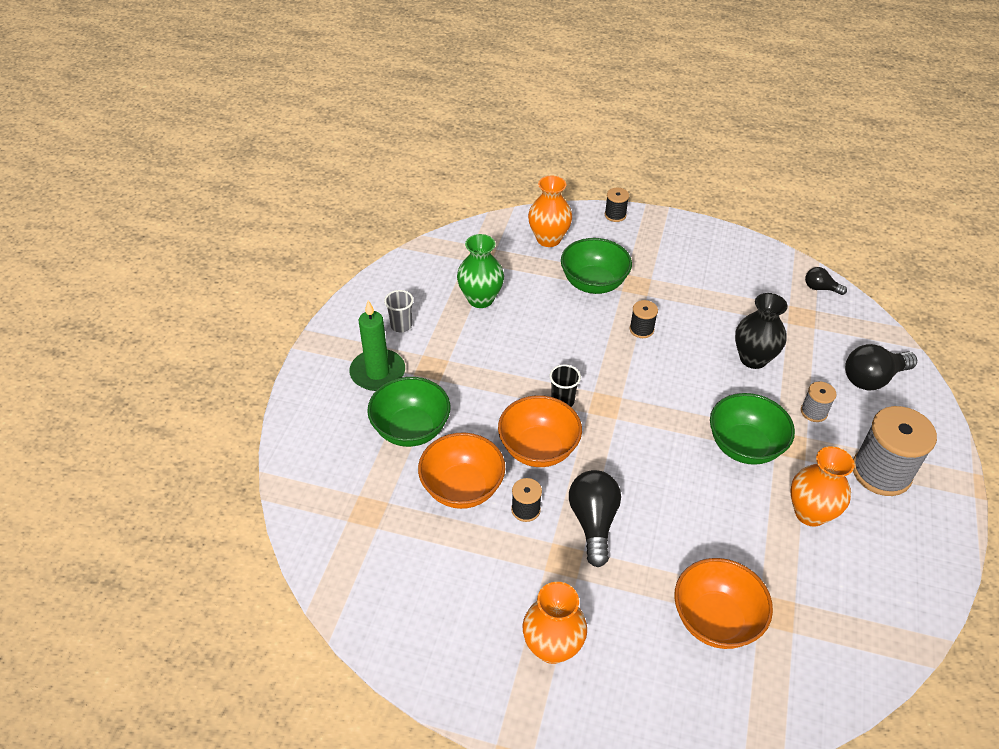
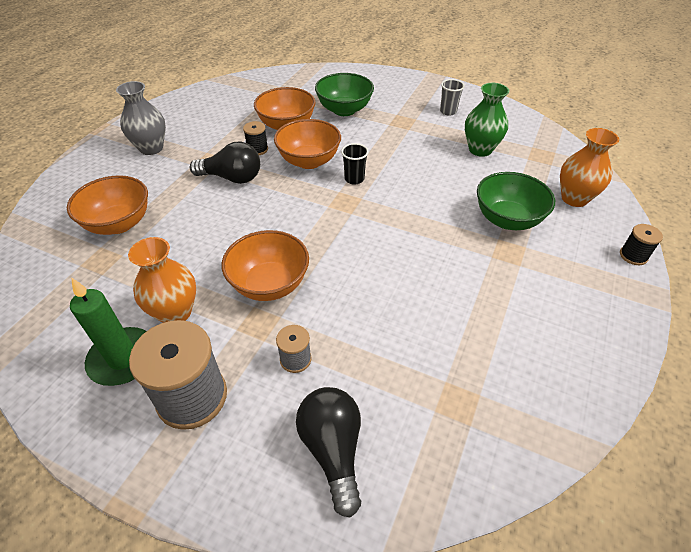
camera: 100 degrees right, 0 degrees up
green candle [349,300,405,391] -> green candle moved to [70,277,147,386]
orange vase [523,582,587,664] -> grey vase [116,81,166,155]
black spool [630,300,658,338] -> none
green bowl [710,393,795,465] -> orange bowl [222,230,309,301]
black vase [735,293,788,369] -> none
black light bulb [805,267,847,295] -> none

